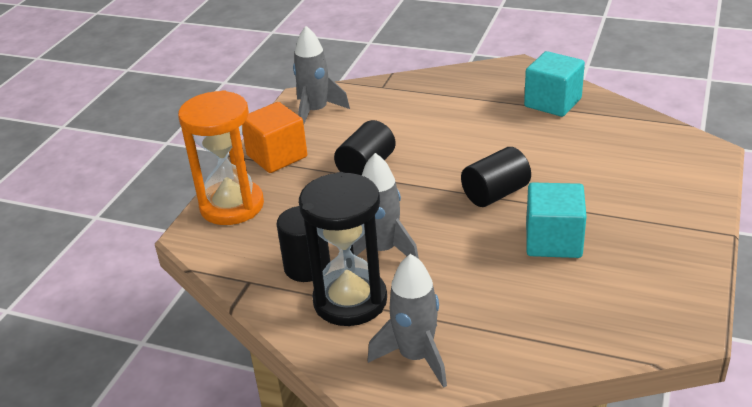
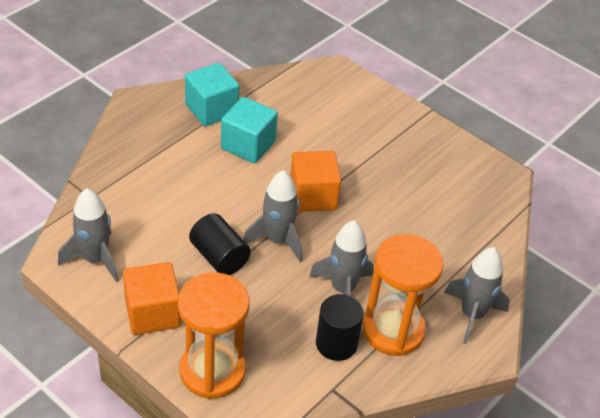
camera: 75 degrees left, 10 degrees up
black hourglass [299,172,387,326] -> orange hourglass [362,234,443,356]
black cylinder [461,147,531,207] -> orange cube [290,151,341,212]
turquoise cube [526,182,587,258] -> turquoise cube moved to [221,97,278,164]
none -> grey rocket [243,170,303,262]

